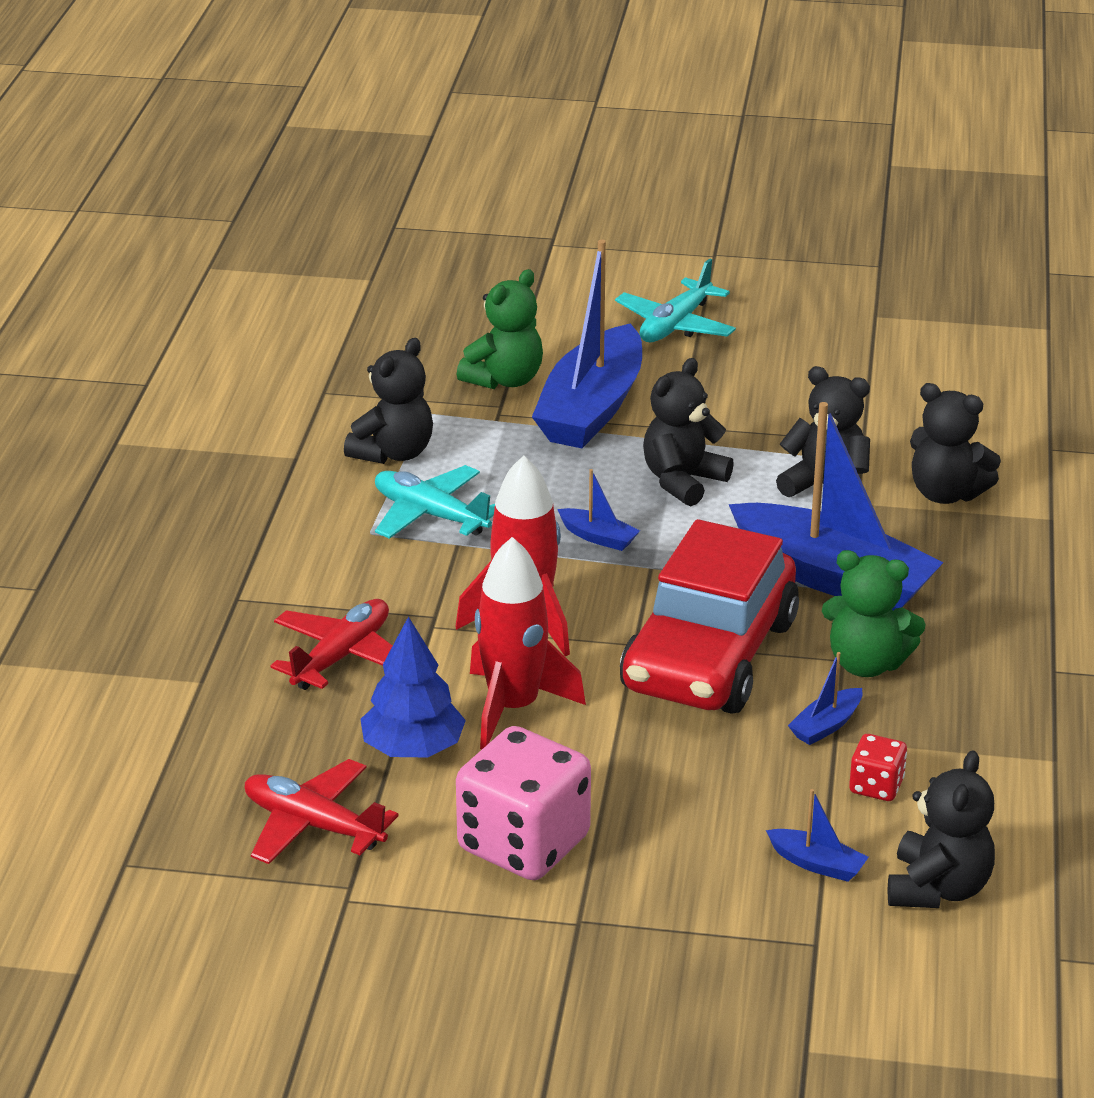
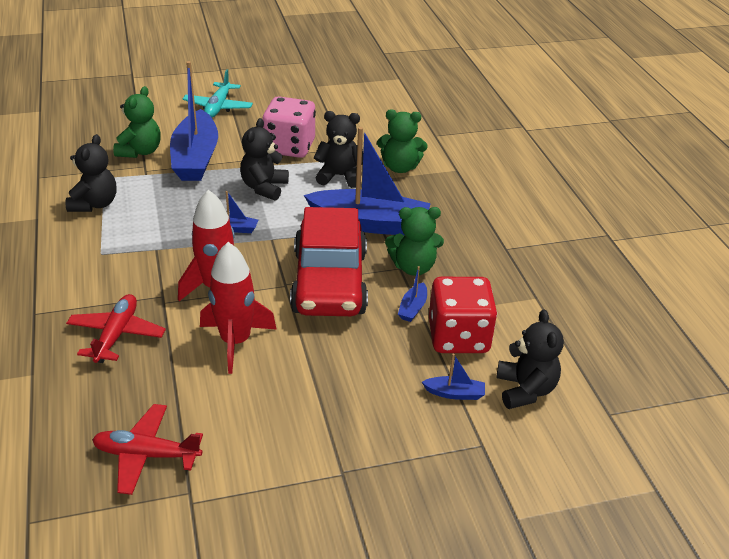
camera: 25 degrees left, 5 degrees up
blue tree [360,616,466,757] -> none
turquoise plane [375,465,495,539] -> none
pink dice [456,726,591,880] -> pink dice moved to [262,96,316,158]
red dice [849,734,907,801] -> red dice [429,277,497,353], size x2.13
black teddy bear [910,383,1001,504] -> green teddy bear [377,110,428,173]

